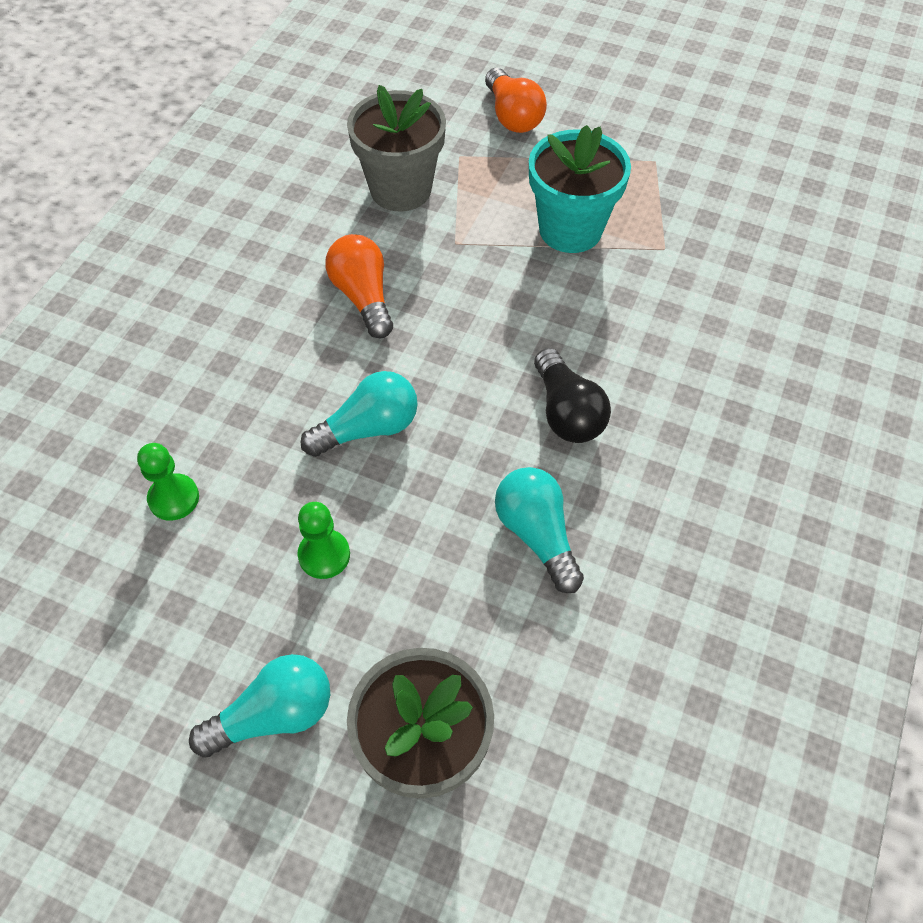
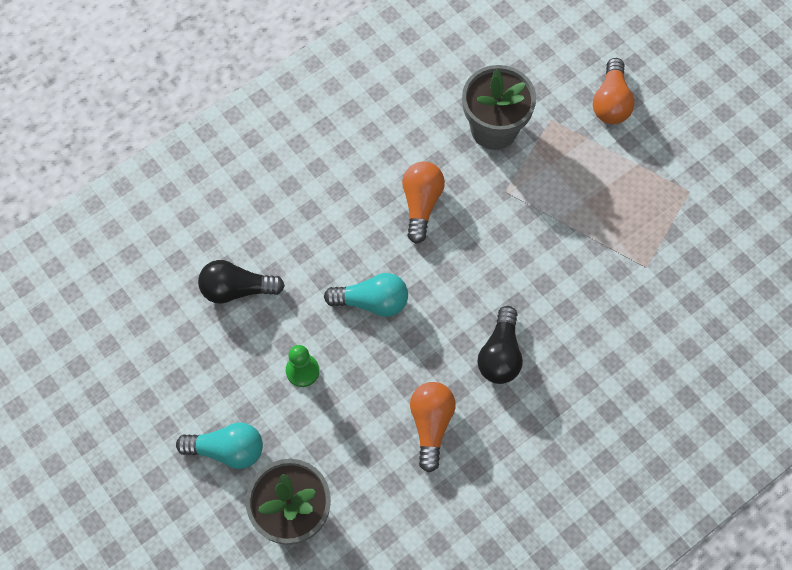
camera: 30 degrees right, 10 degrees up
green pawn [137,443,199,521] -> black light bulb [198,260,285,304]
turquoise light bulb [495,467,584,593] -> orange light bulb [410,382,456,473]
turquoise flower pot [529,125,631,253] -> none

